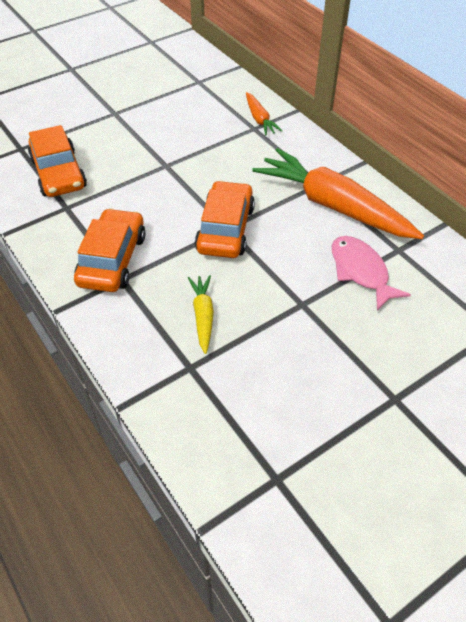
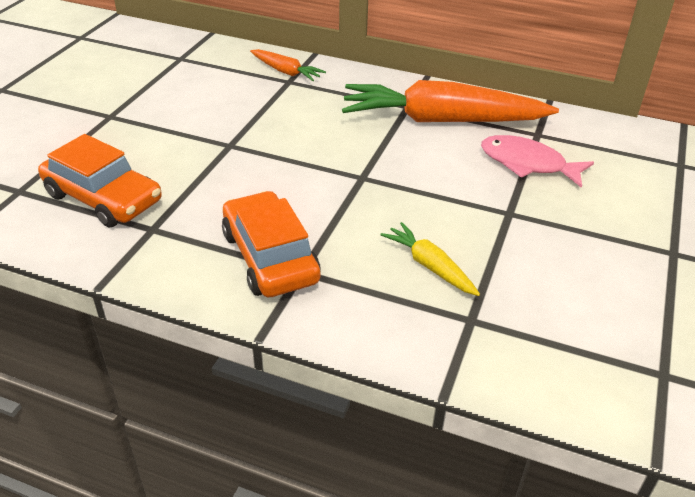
camera: 35 degrees left, 10 degrees down
orange car [195,181,255,258] -> none

